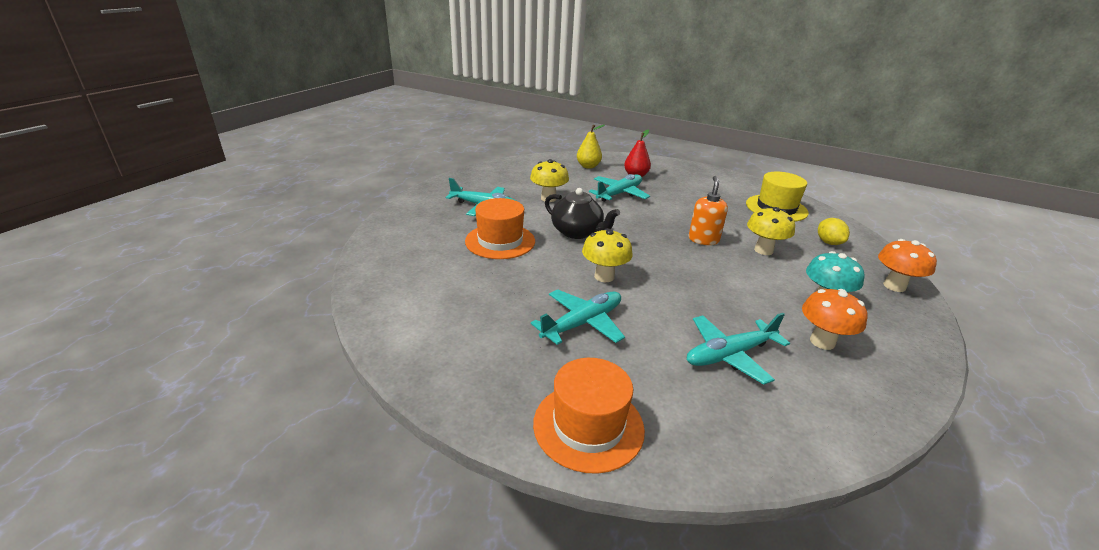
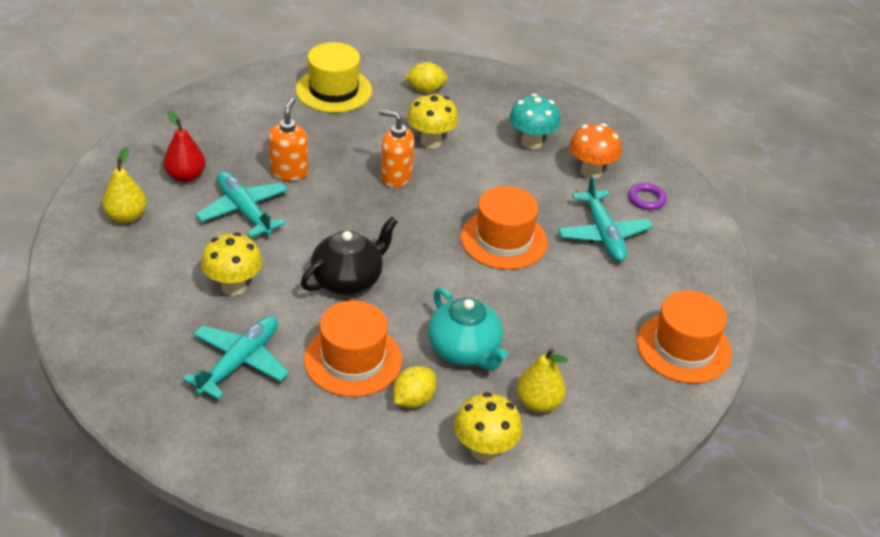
camera: 80 degrees left, 10 degrees up
turquoise plane [531,289,625,345] -> none
yellow mushroom [582,228,633,282] -> yellow mushroom moved to [454,392,522,462]
orange mushroom [878,239,937,292] -> none
none -> orange soap dispenser [268,98,308,181]
none -> yellow lemon [393,366,436,408]
none -> turquoise teapot [428,288,508,371]
none -> orange hat [460,186,548,270]
none -> yellow pear [517,348,568,413]
none -> purple ring [628,183,667,210]

